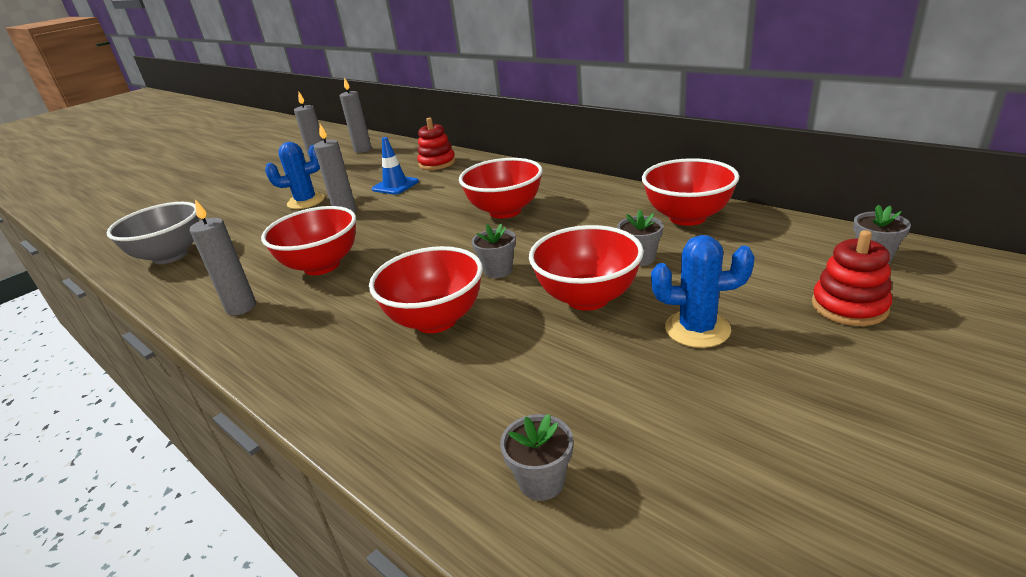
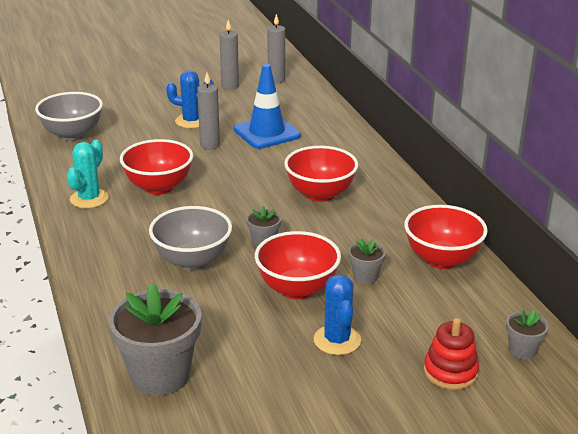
camera: 25 degrees right, 0 degrees up
grey candle [190,199,256,316] -> turquoise cactus [67,140,109,208]
red bowl [369,246,483,333] -> grey bowl [149,206,232,271]
blue traffic cone [372,137,419,195] -> blue traffic cone [233,64,301,149], size x1.60
red stacking toy [417,118,456,170] -> none
grey flower pot [500,414,573,501] -> grey flower pot [109,283,202,396], size x2.10
blue cactus [651,235,755,348] -> blue cactus turned 45 degrees clockwise [314,274,361,355]

